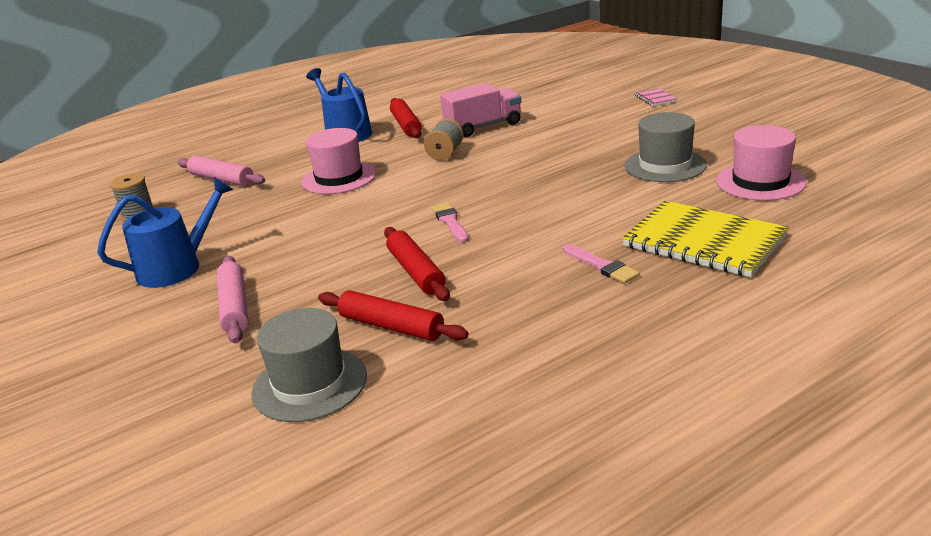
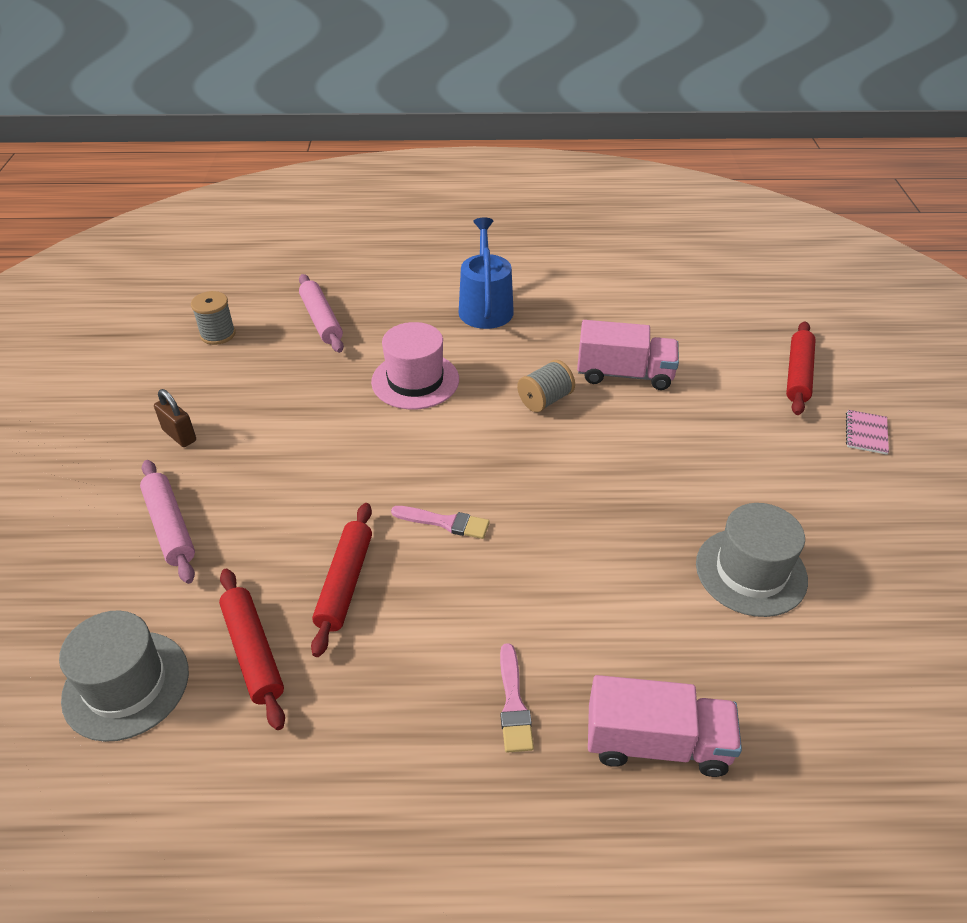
camera: 30 degrees right, 15 degrees up
blue watering can [97,177,234,288] -> brown padlock [154,389,196,447]
pink rolling pin [217,256,249,344] -> pink rolling pin turned 45 degrees counterclockwise [140,460,195,584]
red rolling pin [390,98,422,138] -> red rolling pin moved to [786,321,816,415]
pink brush [432,203,468,243] -> pink brush turned 90 degrees clockwise [391,506,490,539]
yellow notebook [622,201,789,277] -> pink truck [588,675,742,777]
pink hat [716,125,807,201] -> none

